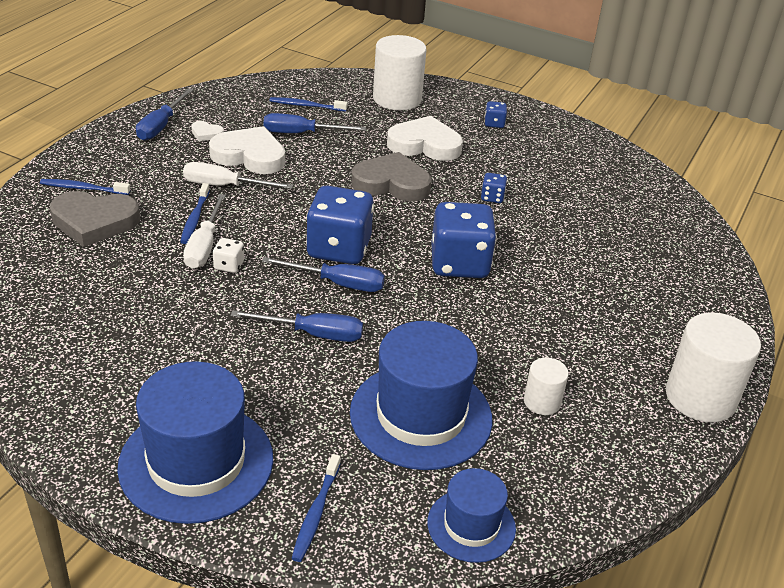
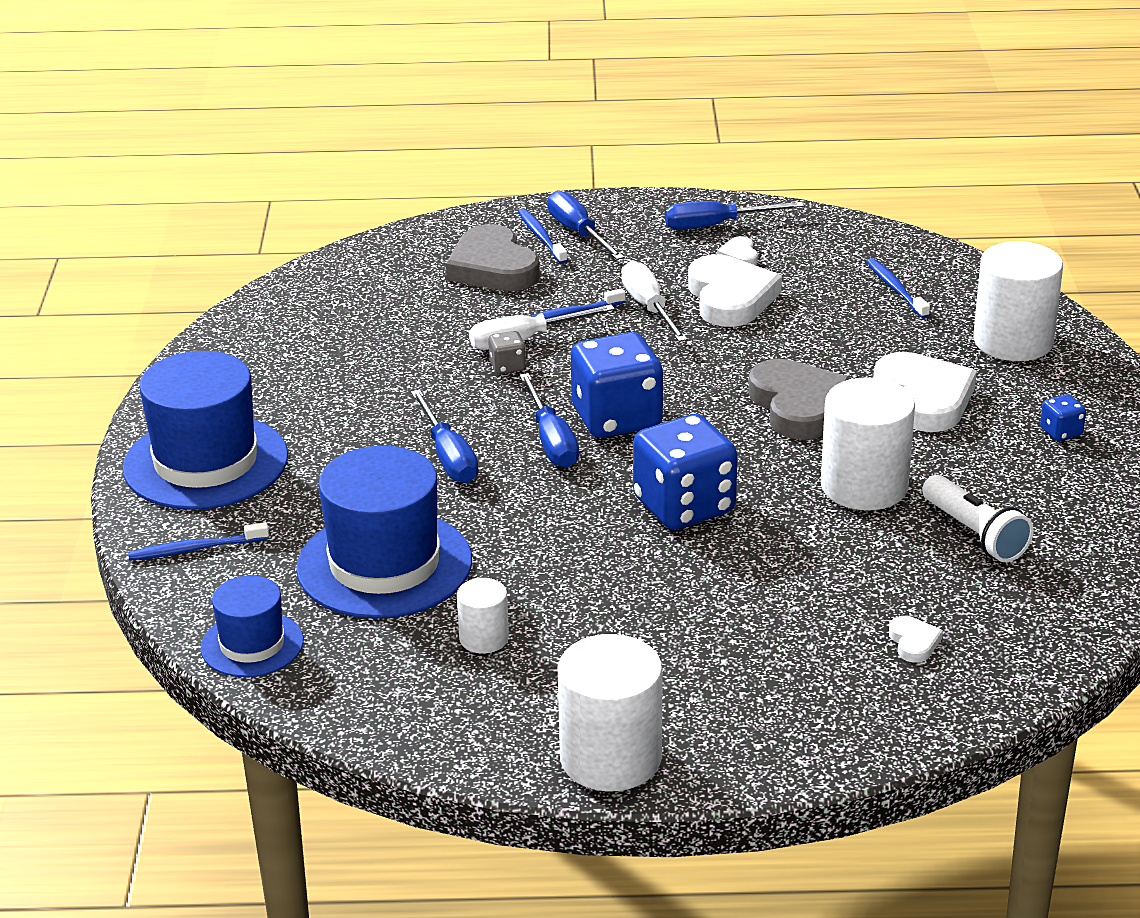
camera: 65 degrees right, 5 degrees down
white dice [213,238,244,273] -> grey dice [488,331,526,374]
blue screwdriver [264,113,366,133] -> blue screwdriver moved to [547,190,625,260]
blue dice [481,173,507,203] -> white cylinder [821,378,915,510]
none -> white heart [889,616,943,663]
none -> white flashlight [922,475,1034,562]

